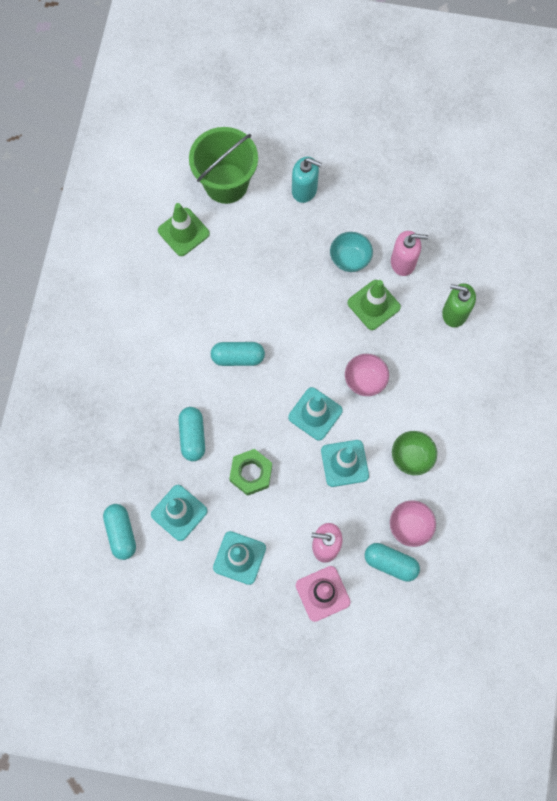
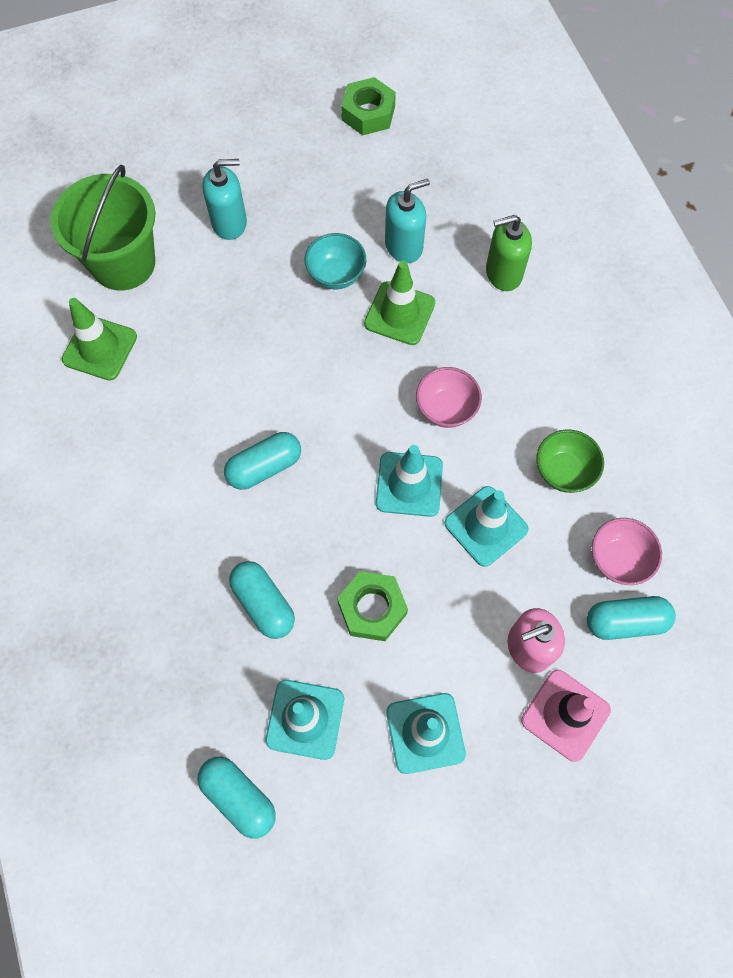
camera: 30 degrees left, 5 degrees down
pink soap dispenser [391,231,428,276] -> turquoise soap dispenser [385,179,430,263]
none -> green nut [341,77,396,135]

